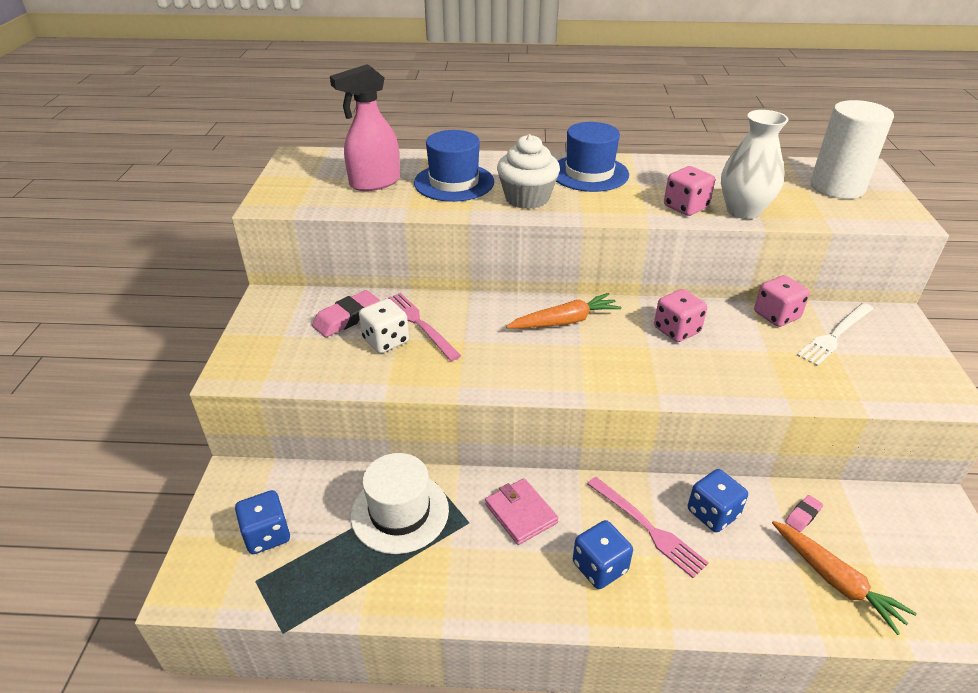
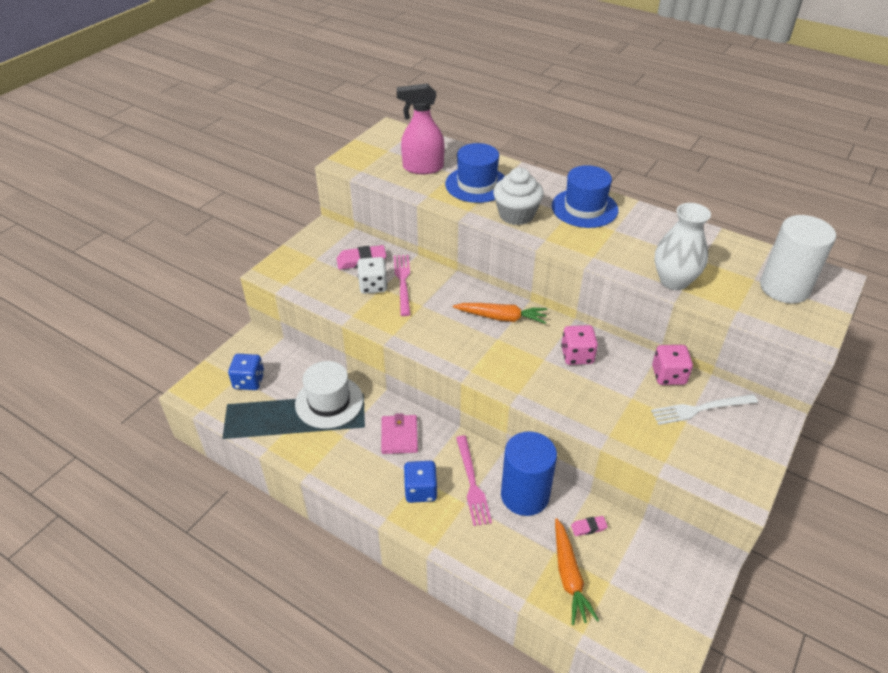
camera: 30 degrees right, 5 degrees up
pink dice [664,166,715,216] -> none
blue dice [688,469,748,532] -> blue cylinder [501,431,557,516]

